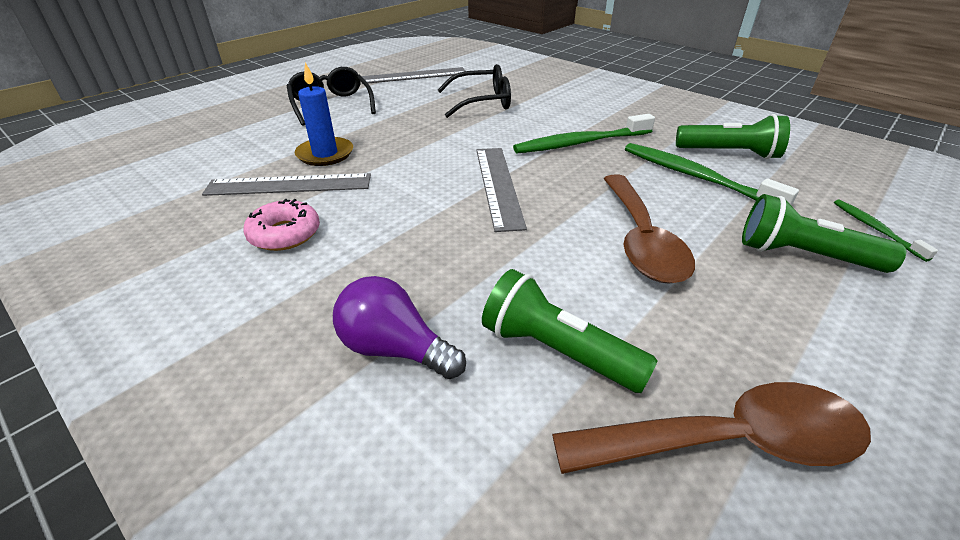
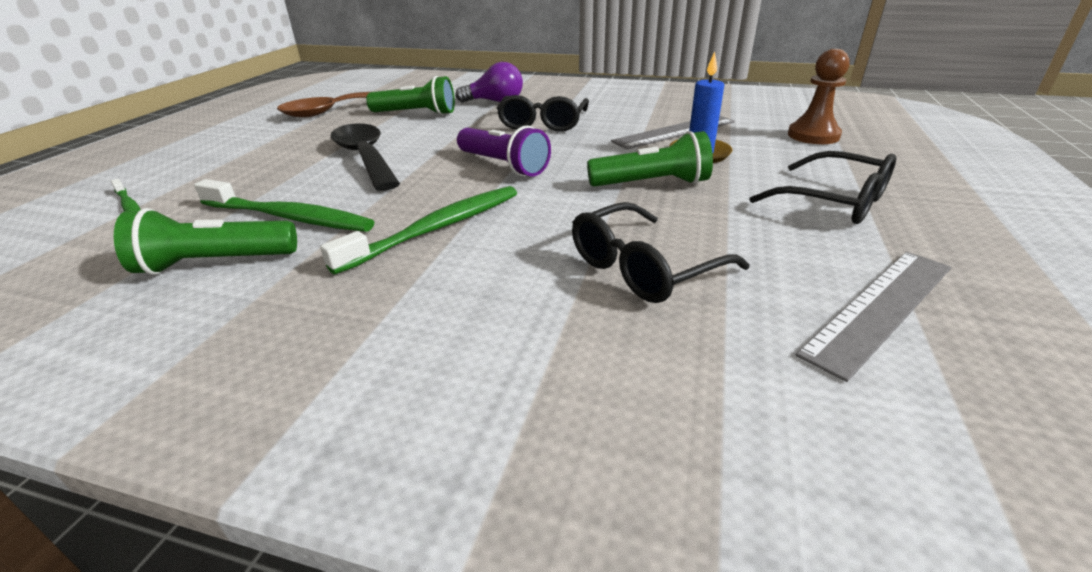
camera: 155 degrees right, 5 degrees down
pink donut [243,199,320,251] -> none
grey ruler [476,148,527,232] -> purple flashlight [457,125,551,176]
brown spoon [603,175,695,284] -> black spoon [330,123,400,191]
green flashlight [742,194,906,273] -> green flashlight moved to [587,131,713,187]
none -> black glasses [497,95,589,132]
none -> brown pawn [788,49,850,144]

